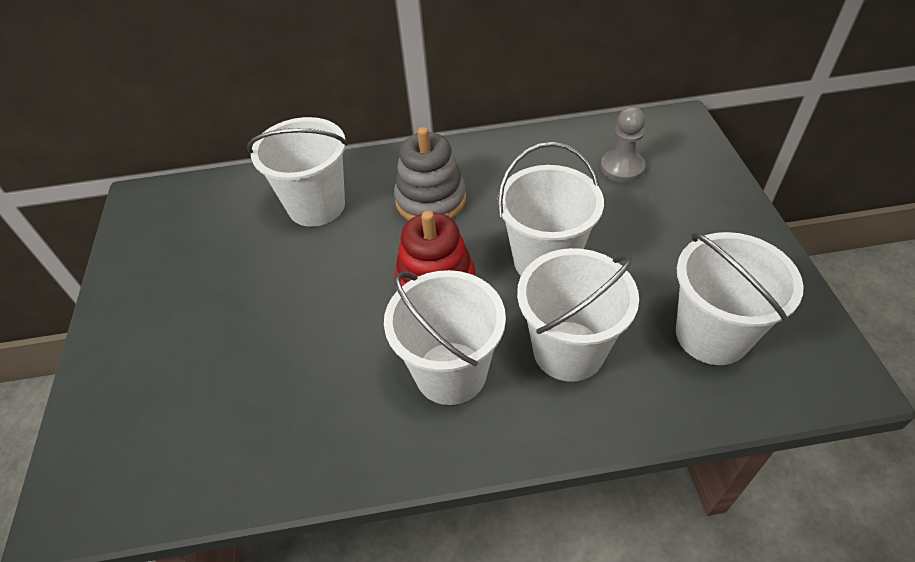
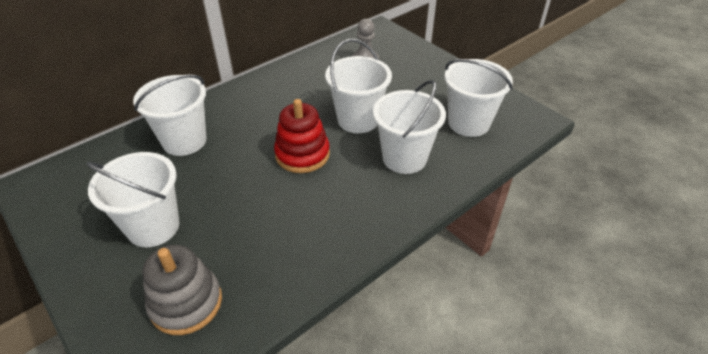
camera: 35 degrees left, 5 degrees down
white bucket [384,270,506,405] -> white bucket moved to [86,152,179,247]
grey stacking toy [394,127,466,220] -> grey stacking toy moved to [142,245,222,335]

